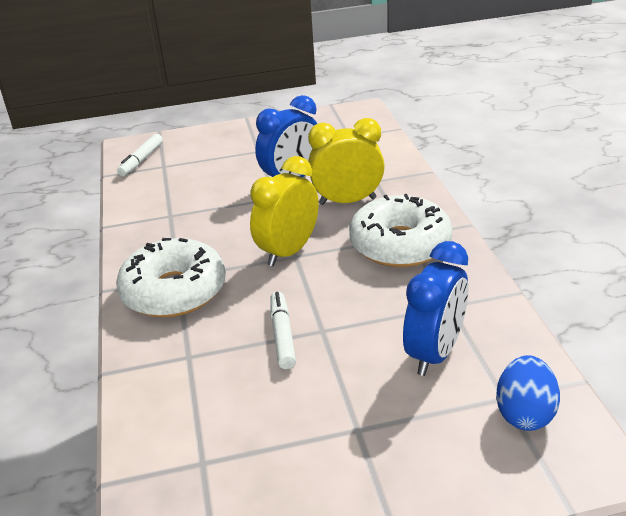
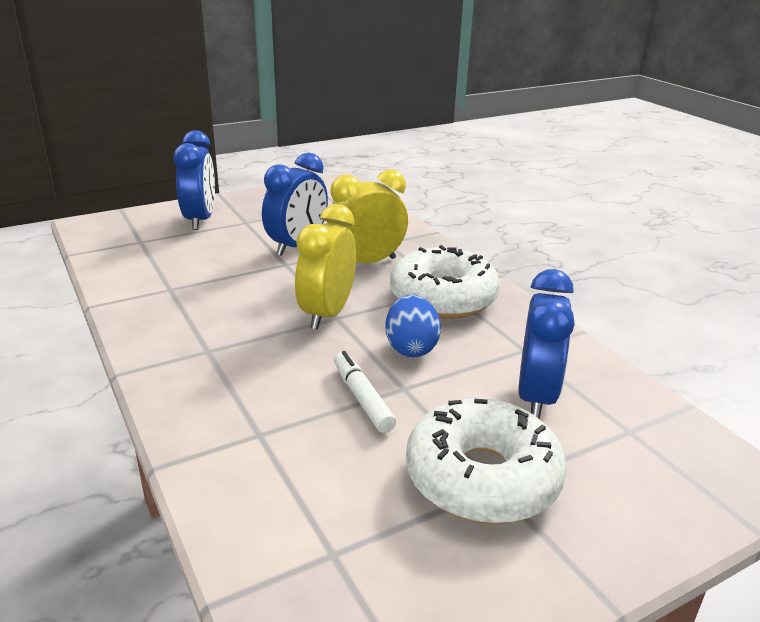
camera: 20 degrees left, 5 degrees down
white donut [116,238,226,318] -> white donut moved to [406,398,567,524]
white marker [117,134,163,176] -> none
blue egg [496,355,560,431] -> blue egg moved to [385,295,441,357]
none -> blue clock [174,131,215,230]

